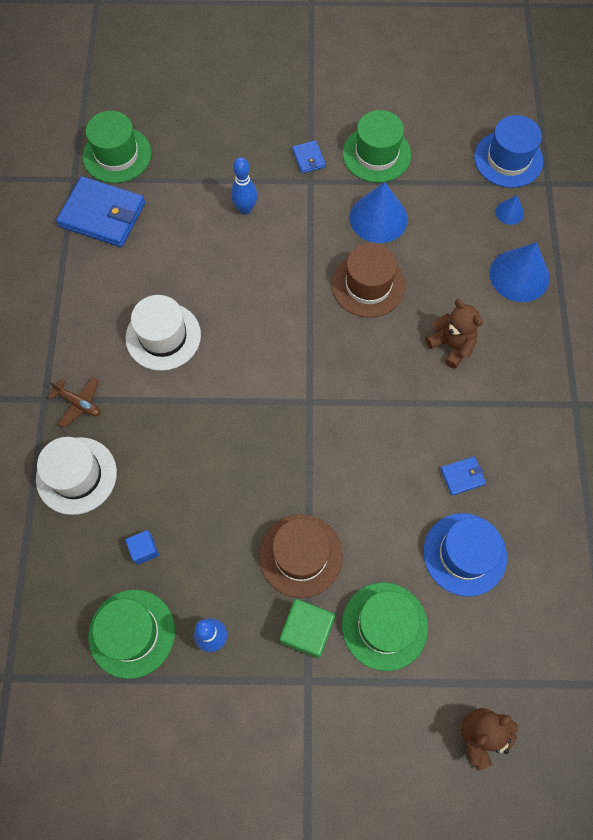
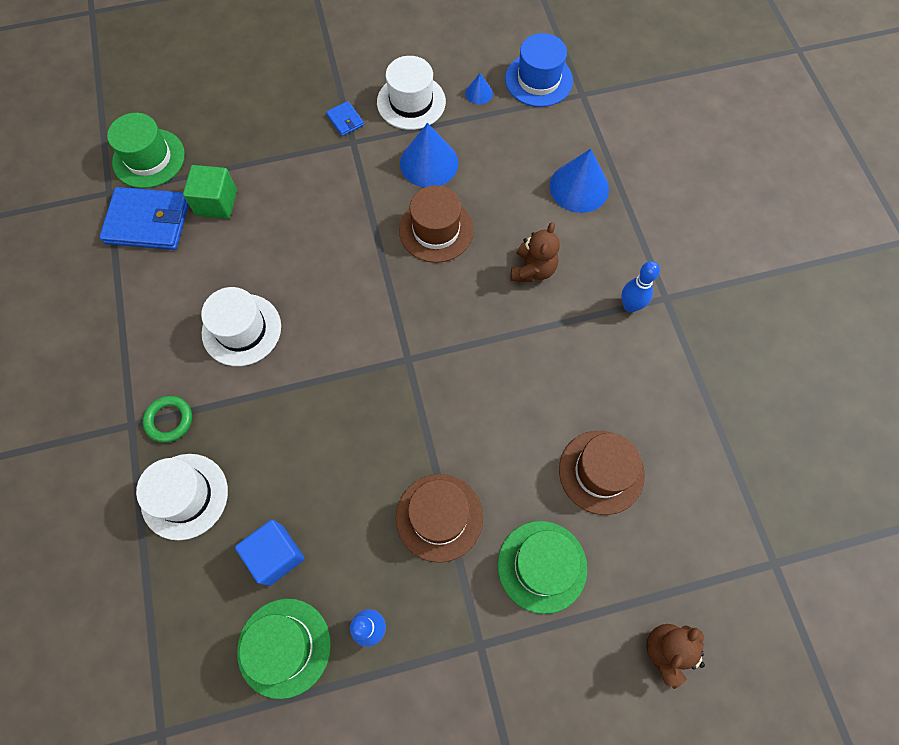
camera: 15 degrees left, 0 degrees up
brown plane [48,377,101,428] -> green ring [143,396,192,443]
blue cube [125,530,159,565] -> blue cube [235,520,305,586], size x1.72
blue bowling pin [231,157,257,214] -> blue bowling pin moved to [621,261,660,312]
green cube [280,599,335,659] -> green cube moved to [183,165,237,219]
green hat [343,110,411,183] -> white hat [377,56,446,130]
blue hat [423,513,507,597] -> brown hat [559,431,645,515]
brown teddy bear [426,299,483,369] -> brown teddy bear turned 75 degrees clockwise [511,222,560,282]
blue wallet [440,457,486,496] -> none
blue cone [496,195,524,225] -> blue cone moved to [465,73,493,104]

